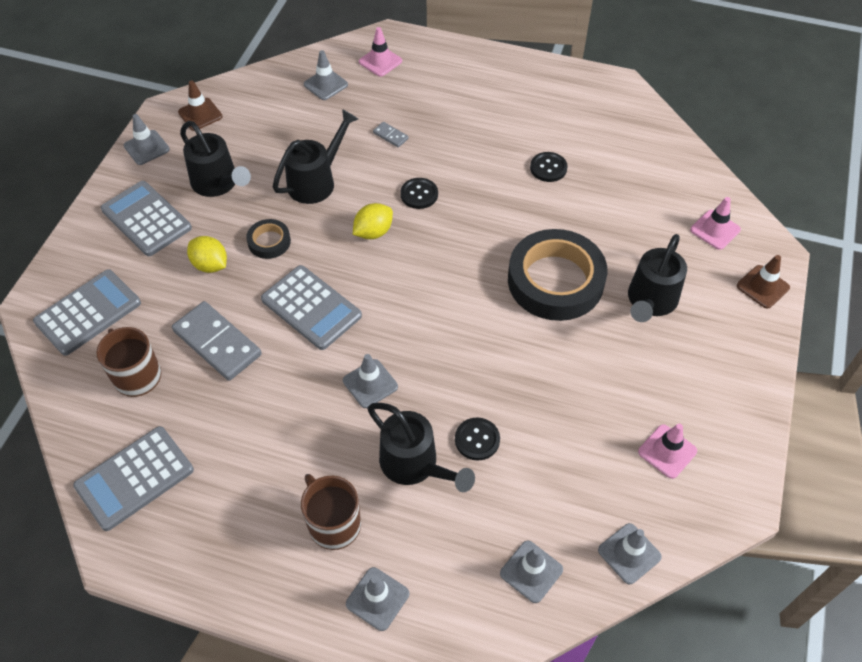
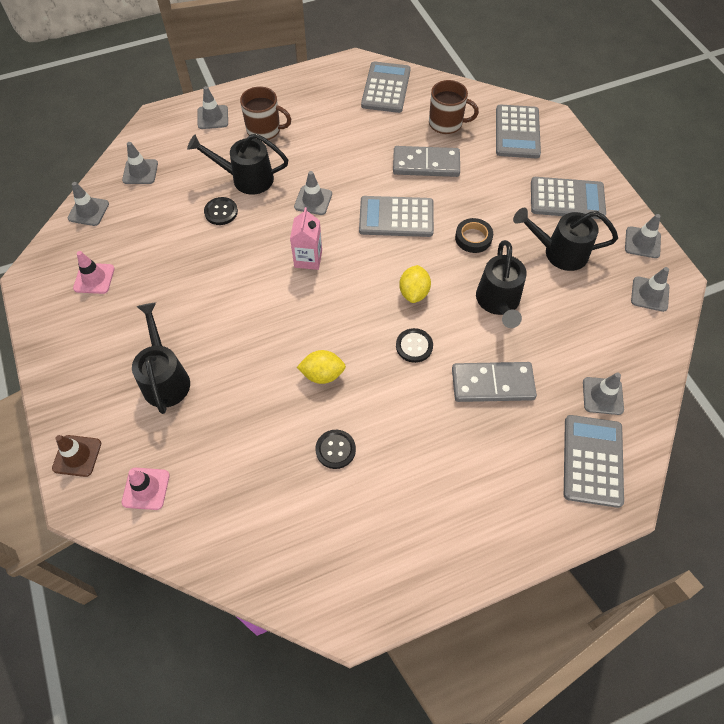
camera: 140 degrees right, 5 degrees up
brown traffic cone [178,80,223,131] -> grey traffic cone [631,267,669,312]
yellow lemon [187,236,227,273] -> yellow lemon moved to [297,350,346,384]
pink traffic cone [359,27,402,77] -> grey calculator [564,415,624,508]
grey domino [373,122,409,148] -> grey domino [452,362,537,402], size x2.23
black tape [508,229,608,321] -> none
none -> pink carton [290,207,322,270]

